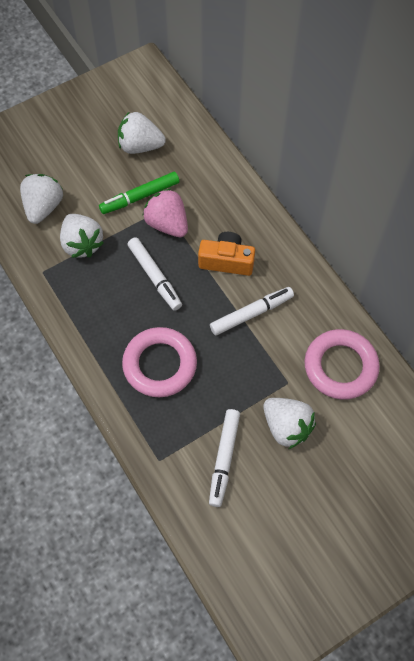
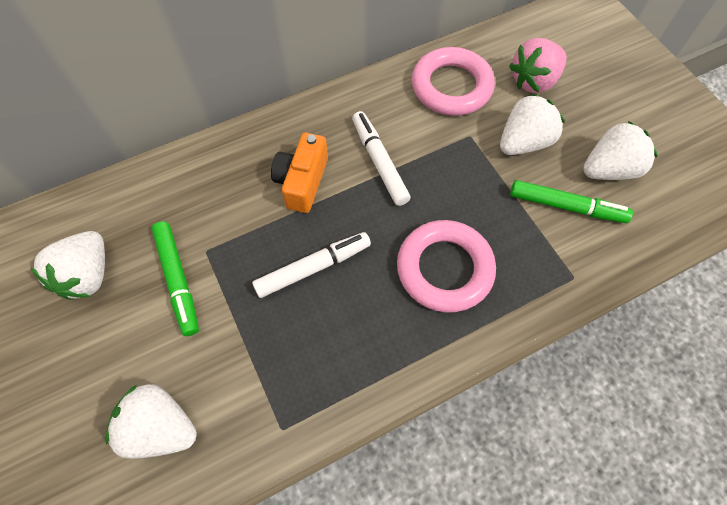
camera: 85 degrees left, 0 degrees up
white strawberry [60,214,104,258] -> white strawberry moved to [583,121,657,180]
pink strawberry [142,188,188,237] -> pink strawberry moved to [509,38,567,93]
white marker [209,409,240,507] -> green marker [510,180,633,223]

